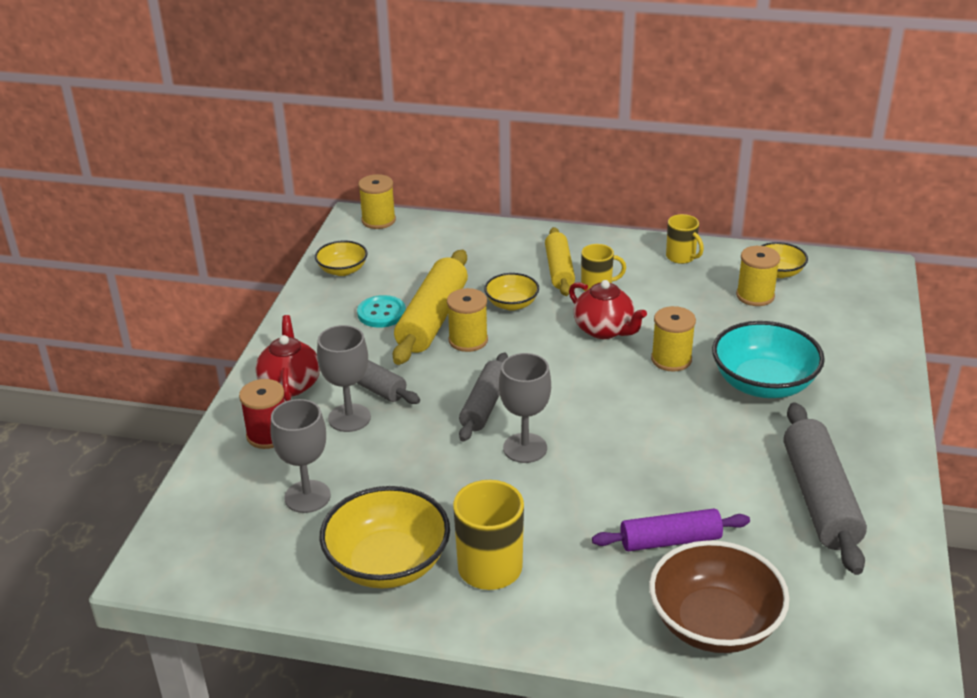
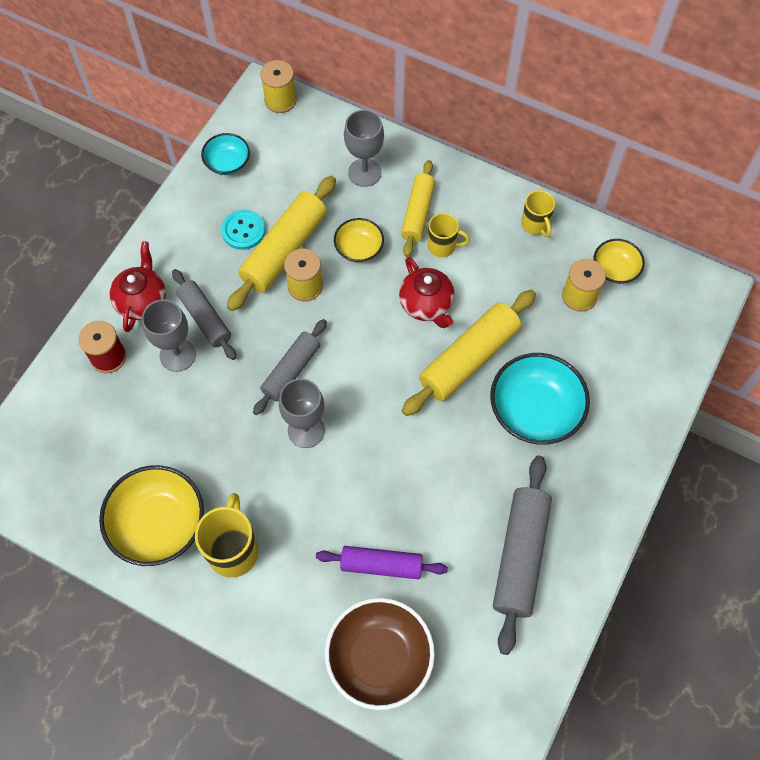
camera: 15 degrees right, 30 degrees up
grey goblet [271,399,331,513] -> grey goblet moved to [344,110,384,187]
yellow bowl [315,241,368,276] -> turquoise bowl [201,133,250,175]
yellow spool [651,306,696,372] -> yellow rolling pin [402,289,536,416]

